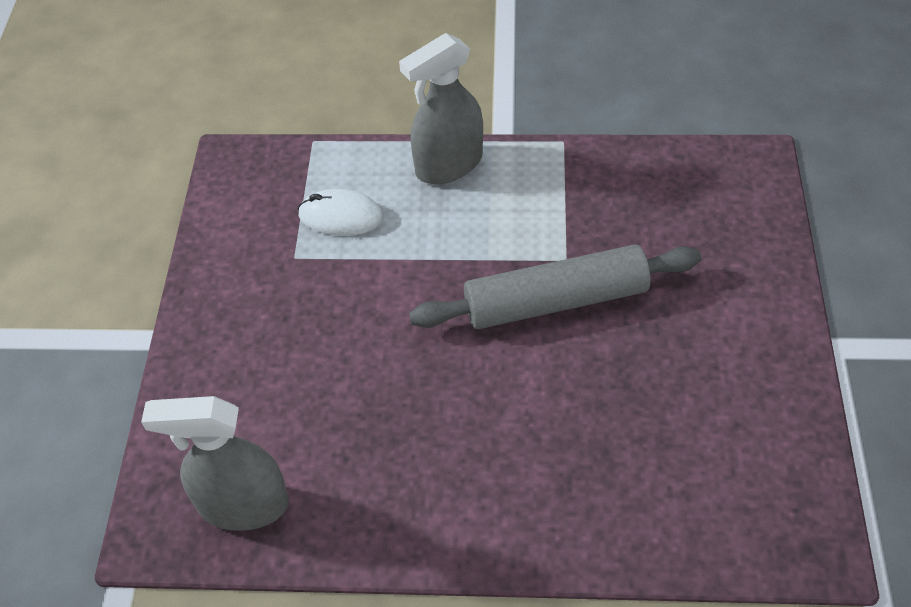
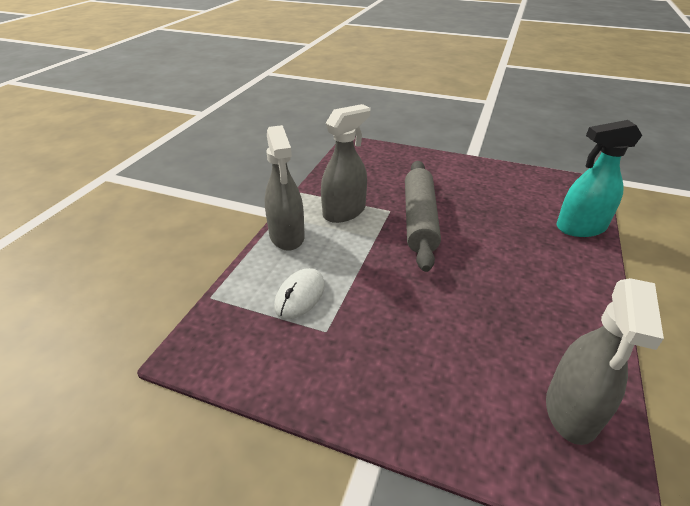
camera: 75 degrees left, 15 degrees down
none -> grey spray bottle [321,104,370,223]
none -> turquoise spray bottle [556,120,642,237]

